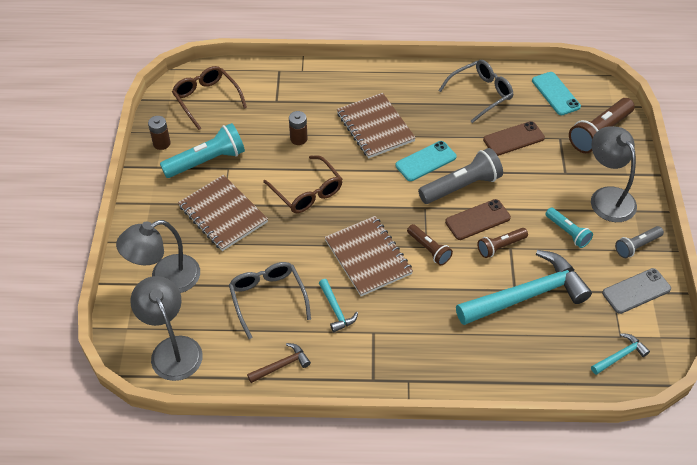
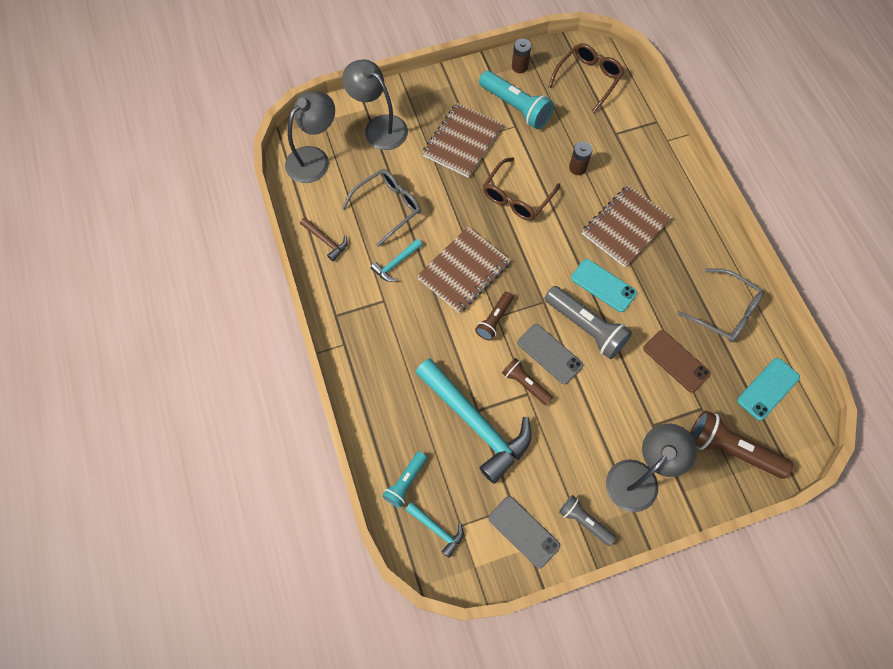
camera: 70 degrees right, 15 degrees up
brown phone [445,199,511,240] -> grey phone [517,324,583,384]
turquoise flashlight [545,207,593,248] -> turquoise flashlight moved to [382,451,427,508]

